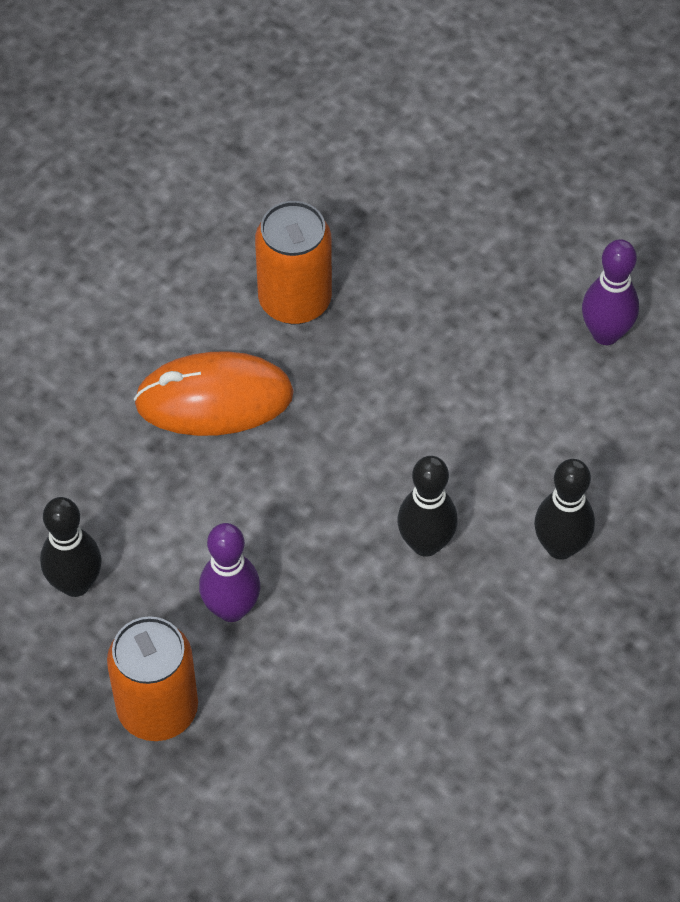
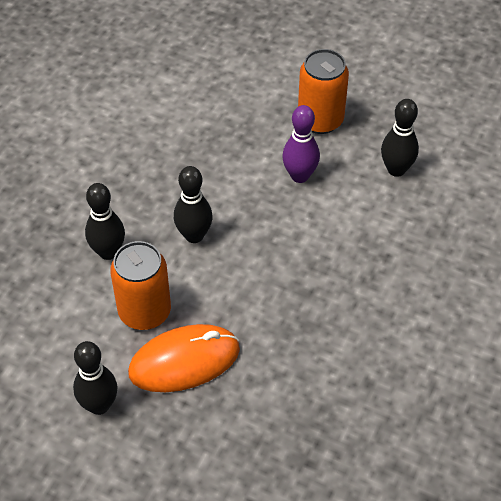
camera: 165 degrees right, 5 degrees down
orange mouse [134,351,294,436] -> orange mouse moved to [128,324,240,392]
orange can [255,201,332,324] -> orange can moved to [110,241,171,330]
purple bowling pin [582,239,639,345] -> black bowling pin [73,341,118,415]

